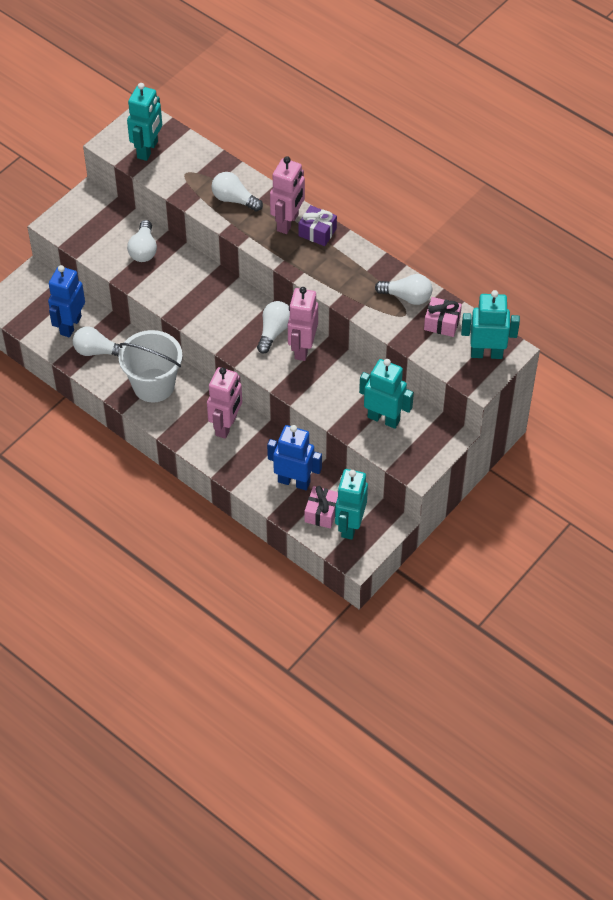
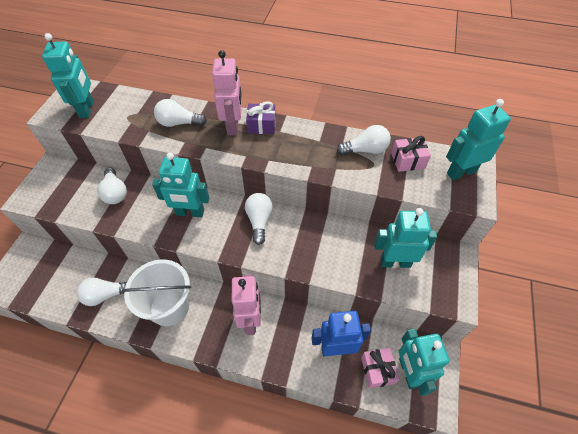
camera: 25 degrees left, 0 degrees up
blue robot [48,265,85,337] -> none
pink robot [288,287,318,361] -> none
none -> turquoise robot [152,152,210,217]

